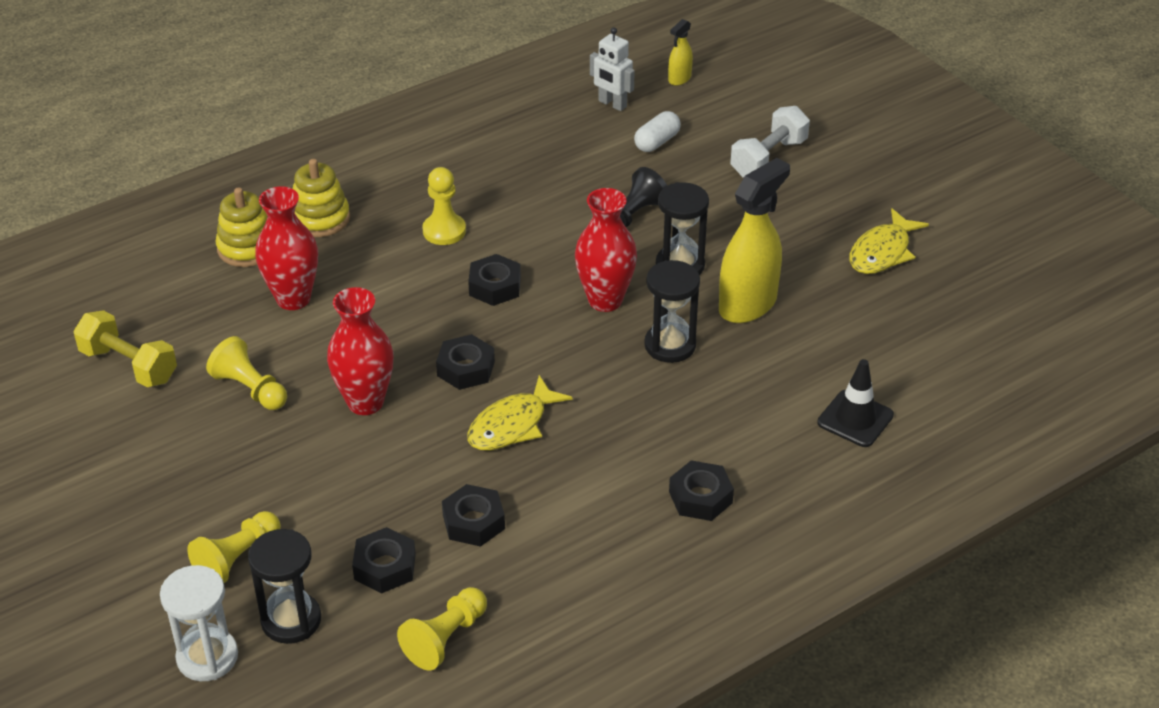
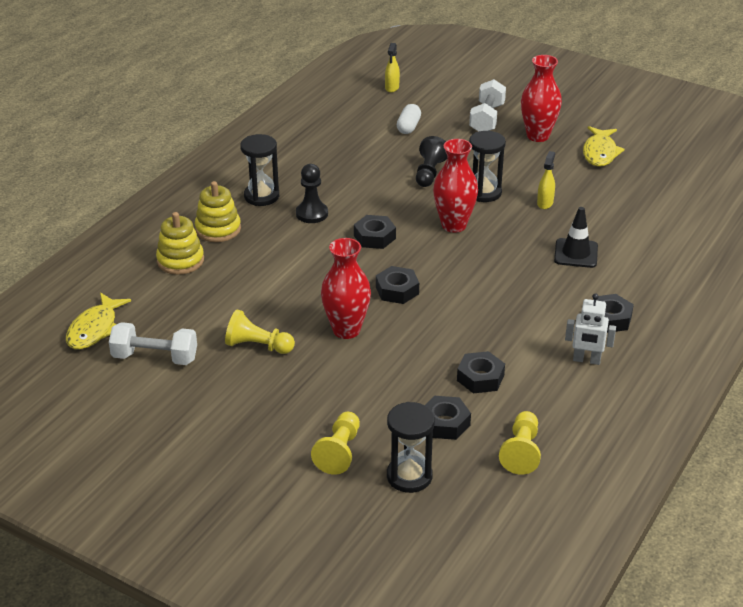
camera: 25 degrees left, 5 degrees down
yellow dumbbell [73,310,177,387] -> white dumbbell [109,322,197,365]
white hourglass [160,565,238,681] -> none
red vase [255,186,318,310] -> red vase moved to [521,55,562,142]
yellow pawn [422,167,466,245] -> black pawn [296,164,328,223]
yellow fish [467,375,573,451] -> yellow fish moved to [66,292,131,349]
white robot [590,27,635,111] -> white robot moved to [565,293,616,365]
black hourglass [644,260,700,363] -> black hourglass moved to [240,134,279,206]
yellow spray bottle [719,158,790,323] -> yellow spray bottle [537,151,555,209], size x0.48
black traffic cone [817,359,894,447] -> black traffic cone moved to [554,207,598,268]

